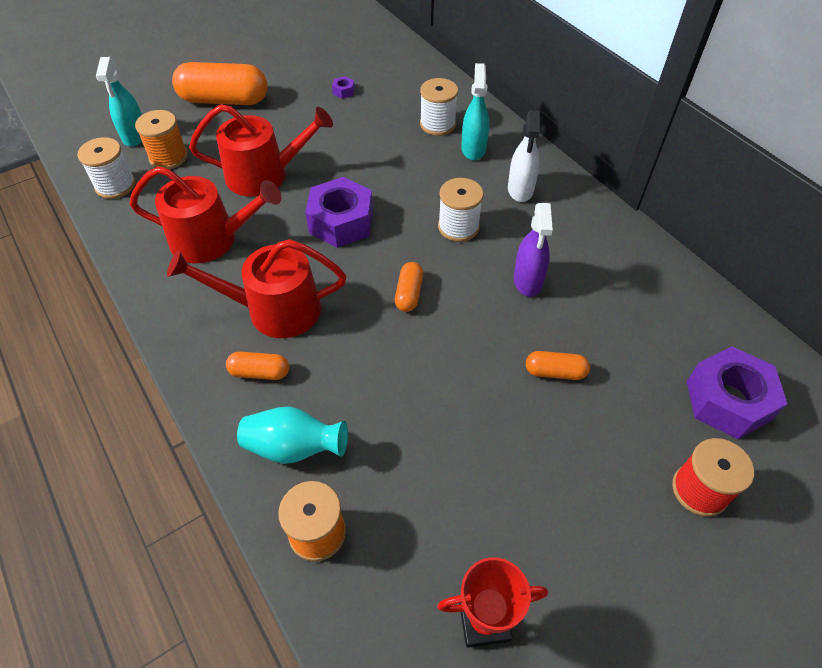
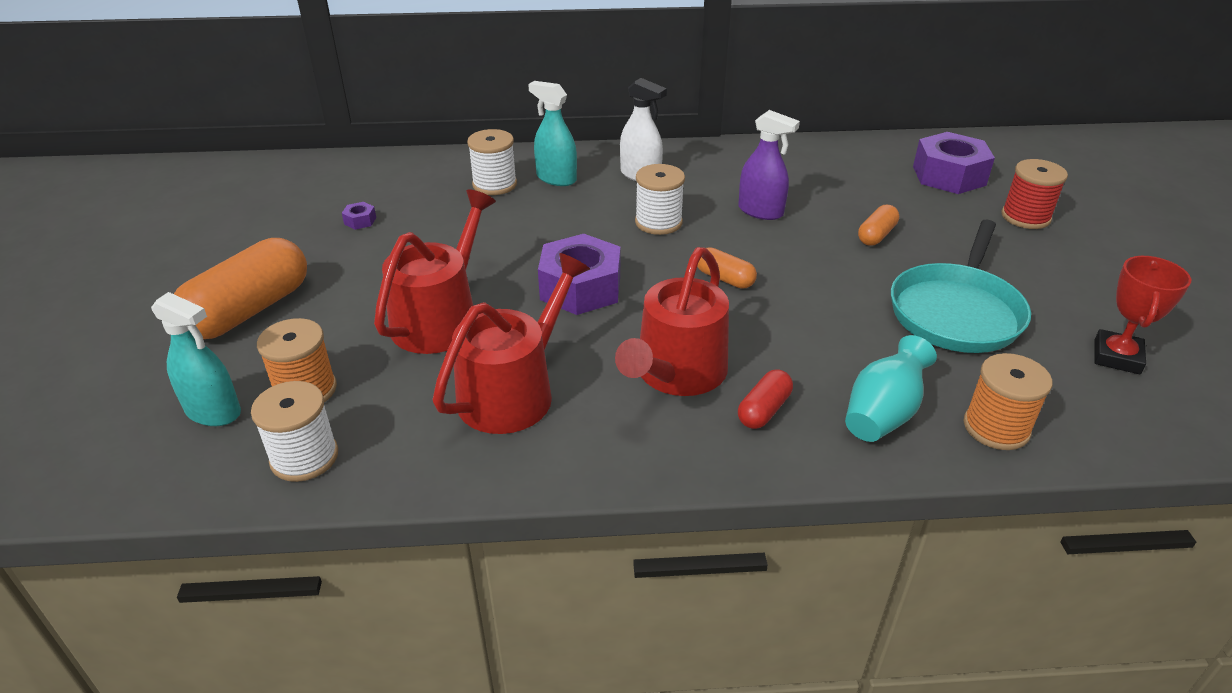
camera: 60 degrees left, 15 degrees down
orange capsule [226,352,289,380] -> red capsule [738,370,793,429]
none -> turquoise pan [891,220,1031,353]

